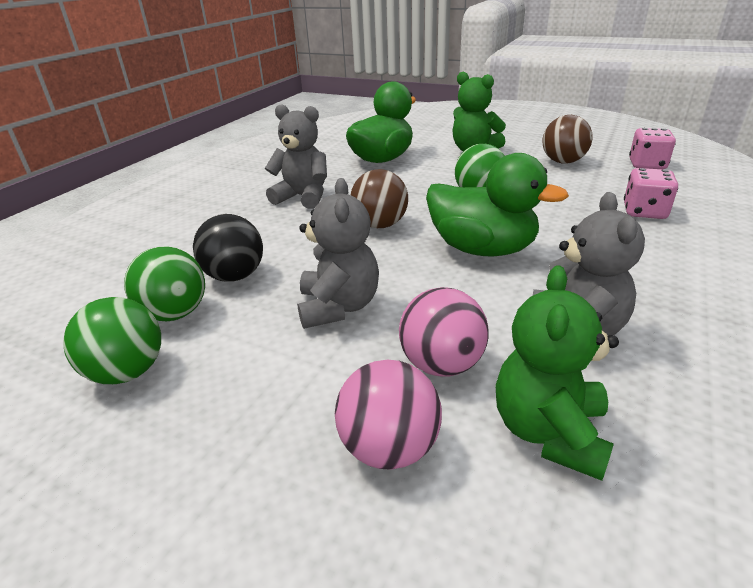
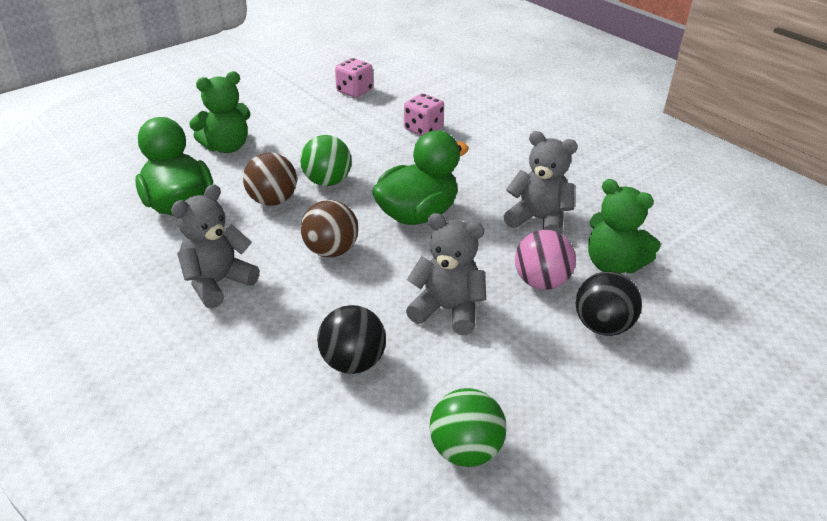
camera: 70 degrees left, 5 degrees up
green ball [124,246,205,321] -> none
pink ball [335,360,442,470] -> black ball [576,272,642,336]
brown ball [543,115,593,163] -> brown ball moved to [243,153,297,206]

